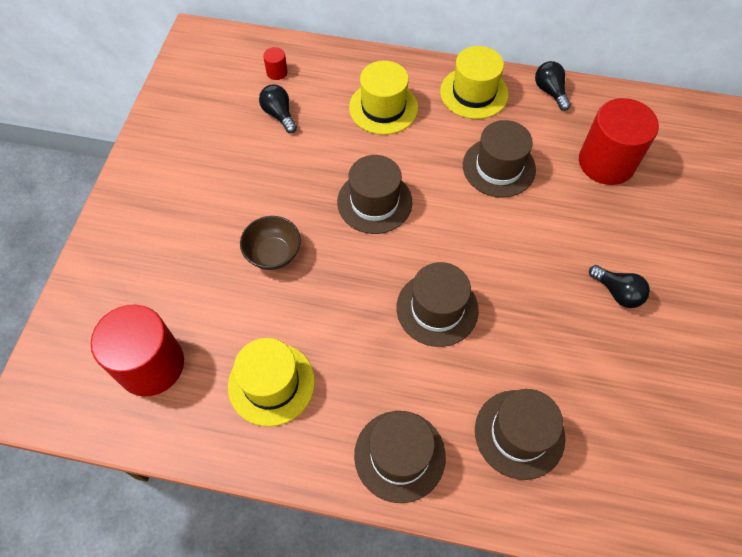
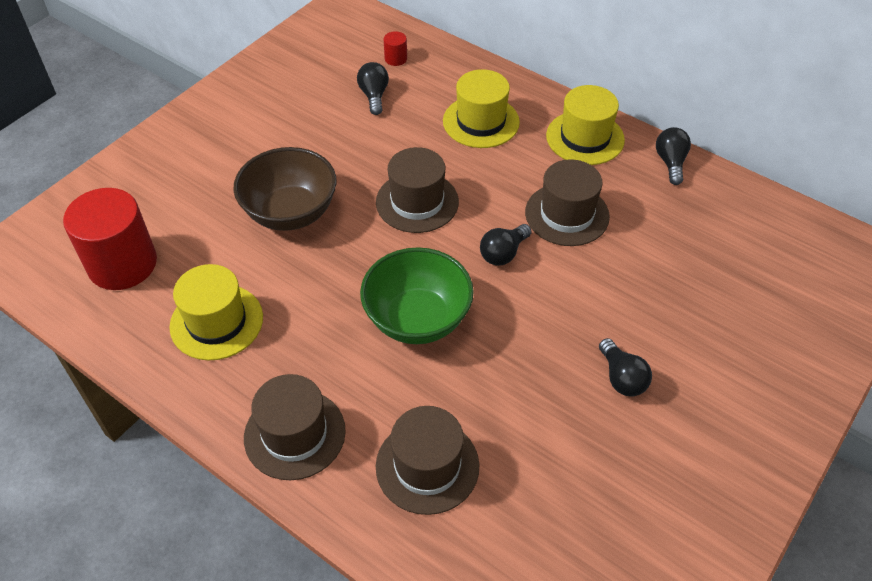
camera: 25 degrees right, 10 degrees down
brown bowl [240,216,301,270] -> brown bowl [233,147,337,231], size x1.57
brown hat [397,262,479,347] -> green bowl [360,247,474,344]
red cylinder [579,98,659,185] -> none
none -> black light bulb [480,224,532,266]

